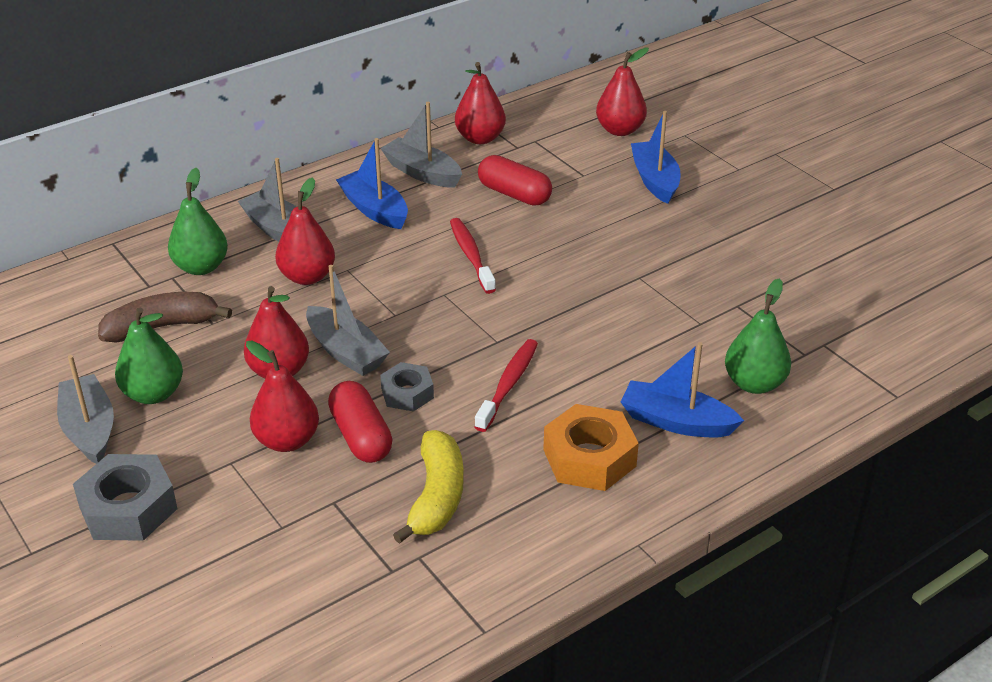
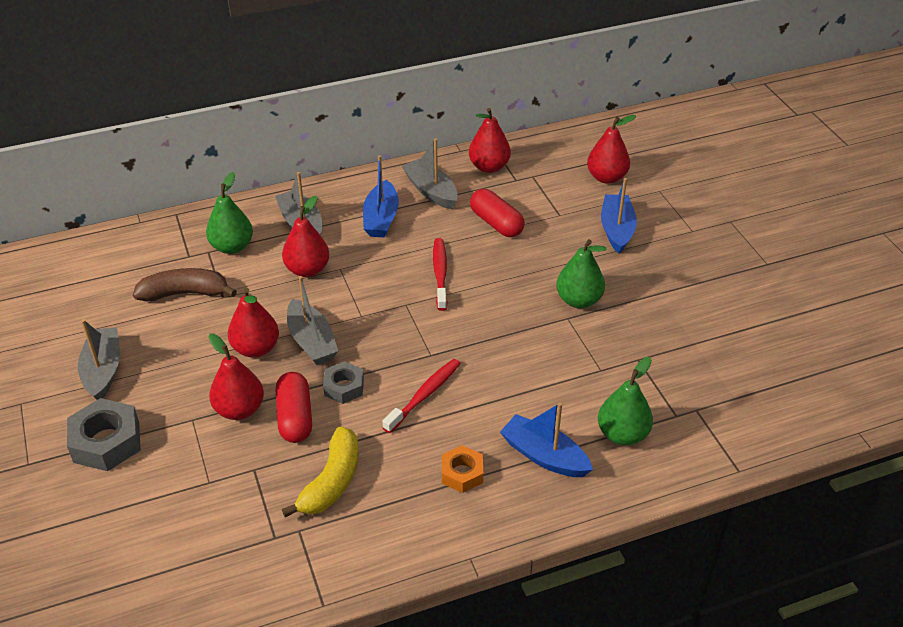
camera: 15 degrees right, 5 degrees up
green pear [115,307,183,404] -> green pear moved to [556,239,607,308]
blue boat [336,138,408,229] -> blue boat turned 150 degrees counterclockwise [363,155,399,238]
orange nut [543,404,639,491] -> orange nut [442,445,483,493], size x0.61

